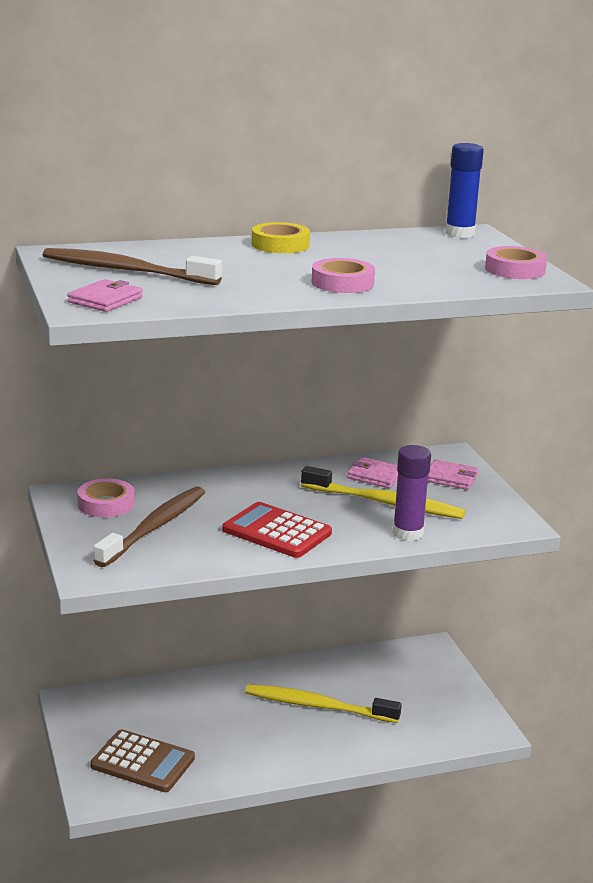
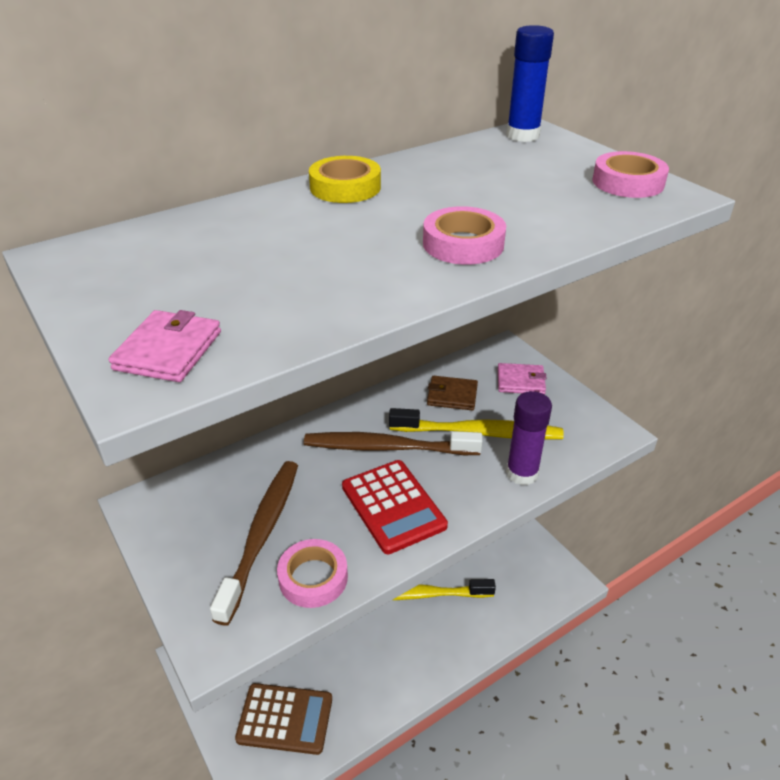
camera: 15 degrees left, 15 degrees up
brown toothbrush [43,248,222,285] -> brown toothbrush moved to [304,431,483,455]
pink tape [77,479,135,517] -> pink tape moved to [277,539,348,608]
red calculator [222,502,332,558] -> red calculator turned 135 degrees counterclockwise [342,460,448,554]
pink wallet [347,457,398,488] -> brown wallet [427,376,478,410]

